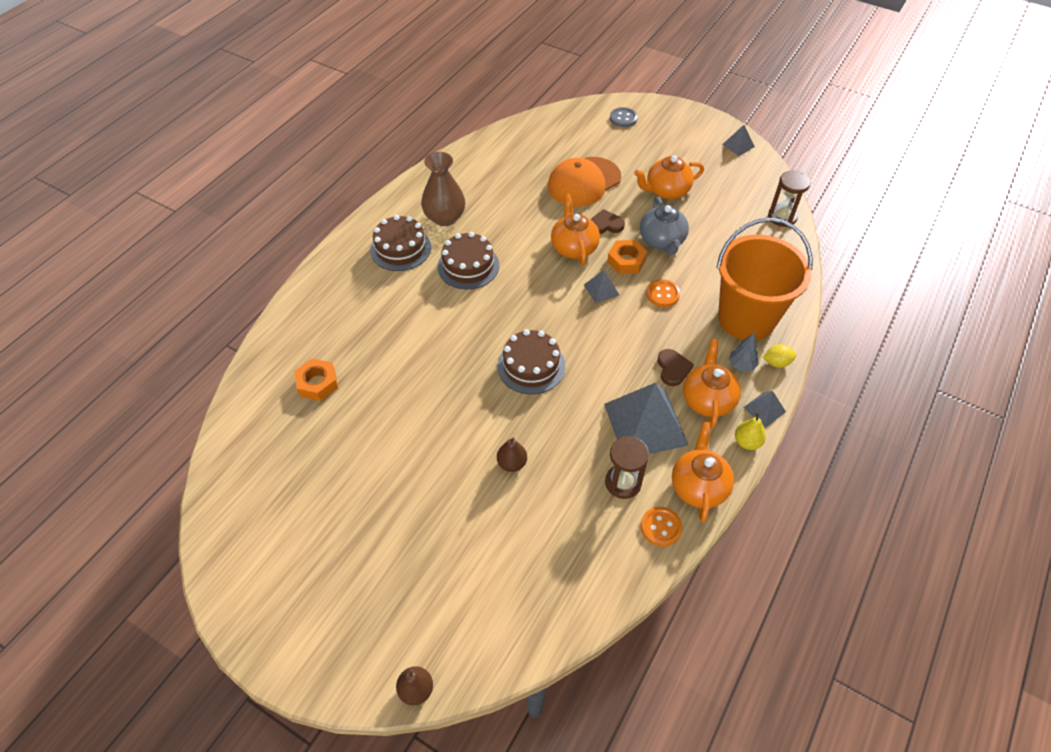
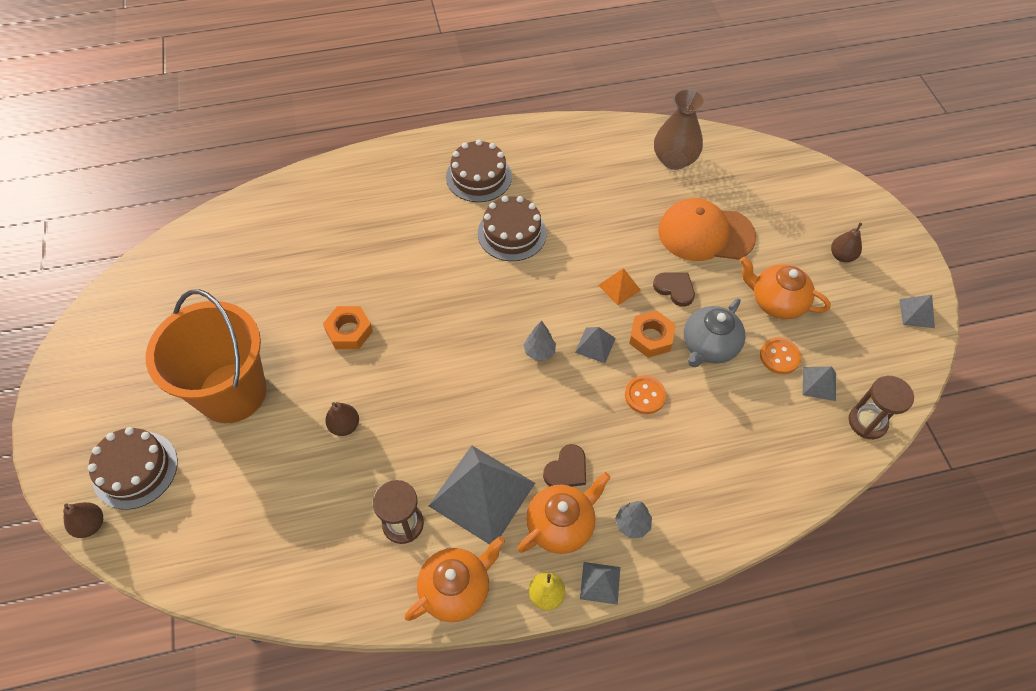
camera: 45 degrees right, 5 degrees up
orange nut [294,359,338,401] -> orange nut moved to [323,306,373,349]
brown vase [421,152,465,226] -> brown vase moved to [654,89,705,170]
brown cake [497,329,565,394] -> brown cake moved to [88,427,178,510]
orange teapot [551,194,600,265] -> orange pyramid [598,268,641,305]
grey button [610,107,638,127] -> none
orange button [641,507,683,547] -> orange button moved to [760,337,801,374]
orange bucket [716,217,813,341] -> orange bucket moved to [146,289,267,423]
yellow lemon [763,344,796,368] -> none
none -> grey tree [523,320,556,360]
none -> grey pyramid [802,367,836,401]
none -> brown pear [831,223,862,262]

